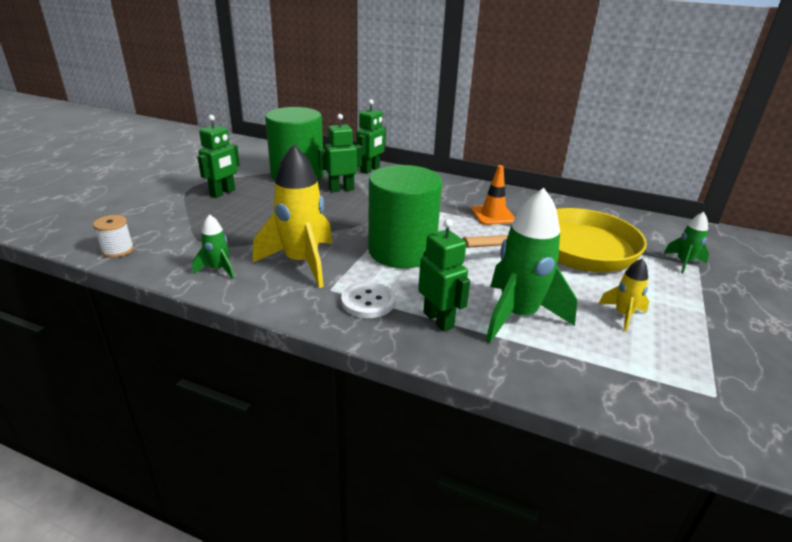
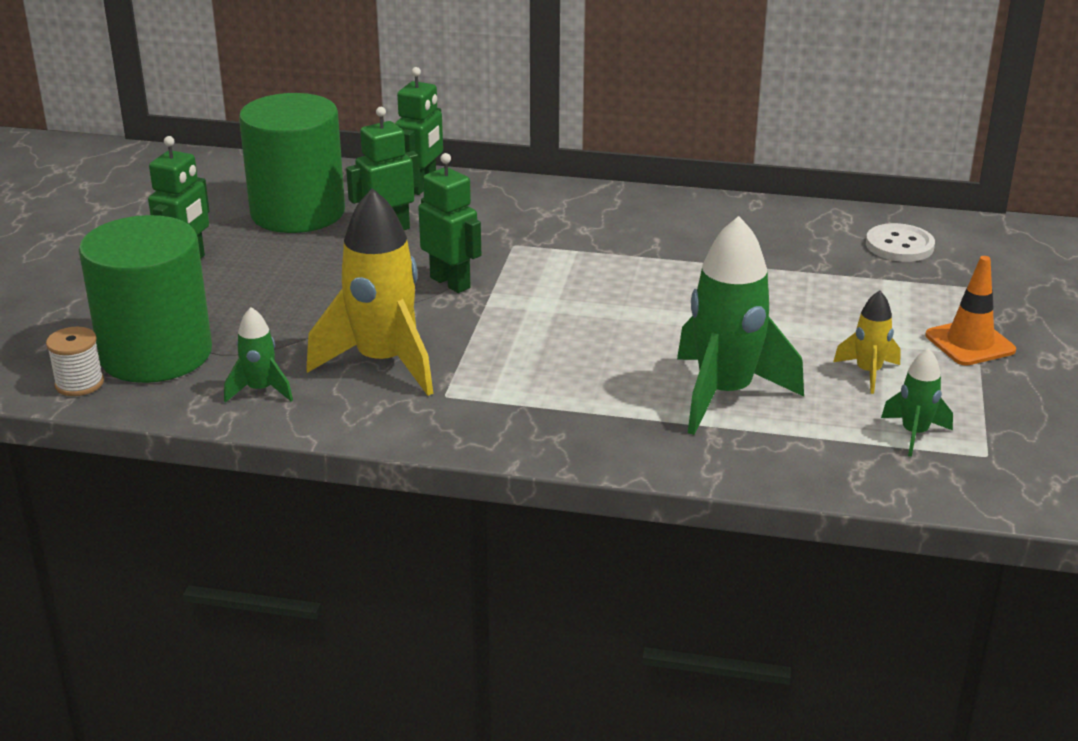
camera: 10 degrees left, 0 degrees up
white button [341,281,395,318] -> white button moved to [866,223,935,262]
green cylinder [368,165,442,268] -> green cylinder moved to [79,215,212,383]
green robot [418,219,470,332] -> green robot moved to [418,153,481,293]
yellow pan [462,208,647,272] -> none
orange traffic cone [471,165,515,225] -> orange traffic cone moved to [925,256,1016,366]
green rocket [664,212,709,274] -> green rocket moved to [881,348,953,457]

